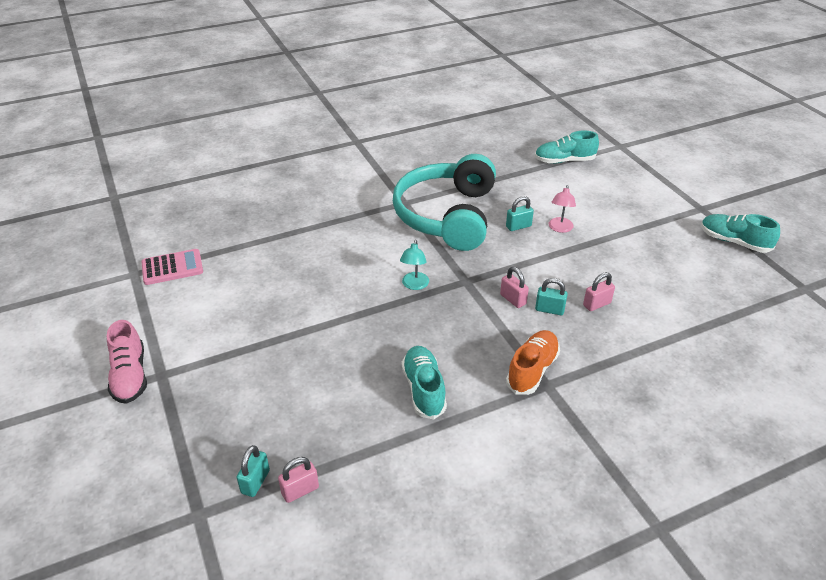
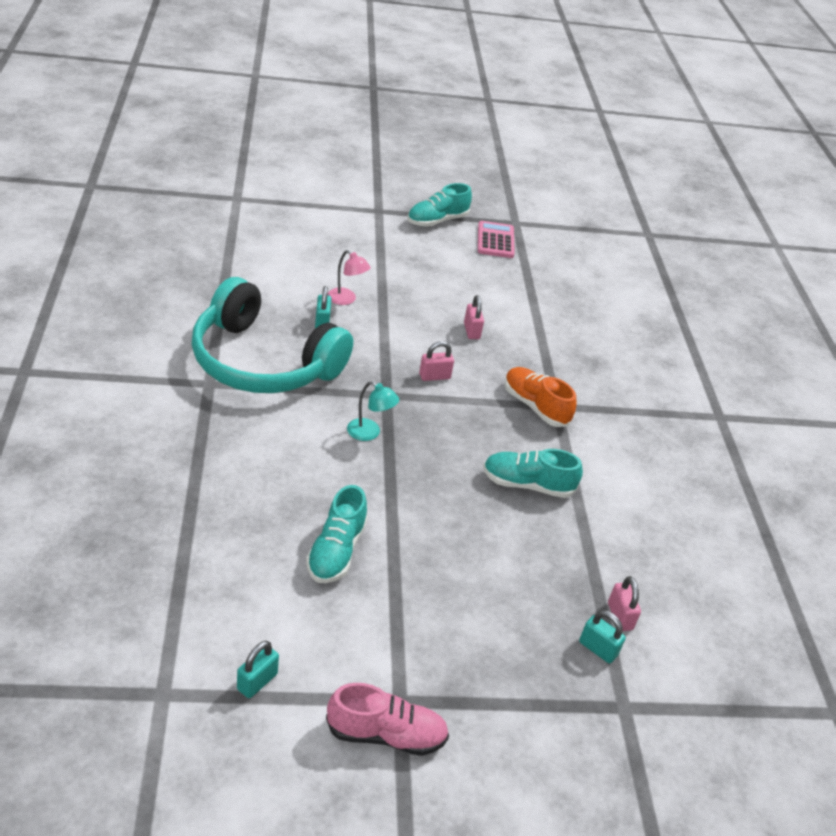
camera: 75 degrees left, 0 degrees up
pink calculator [141,249,203,285] -> pink calculator moved to [478,221,515,258]
turquoise shoe [535,131,599,164] -> turquoise shoe moved to [306,485,368,583]
turquoise padlock [535,278,568,315] -> turquoise padlock moved to [237,641,279,698]

